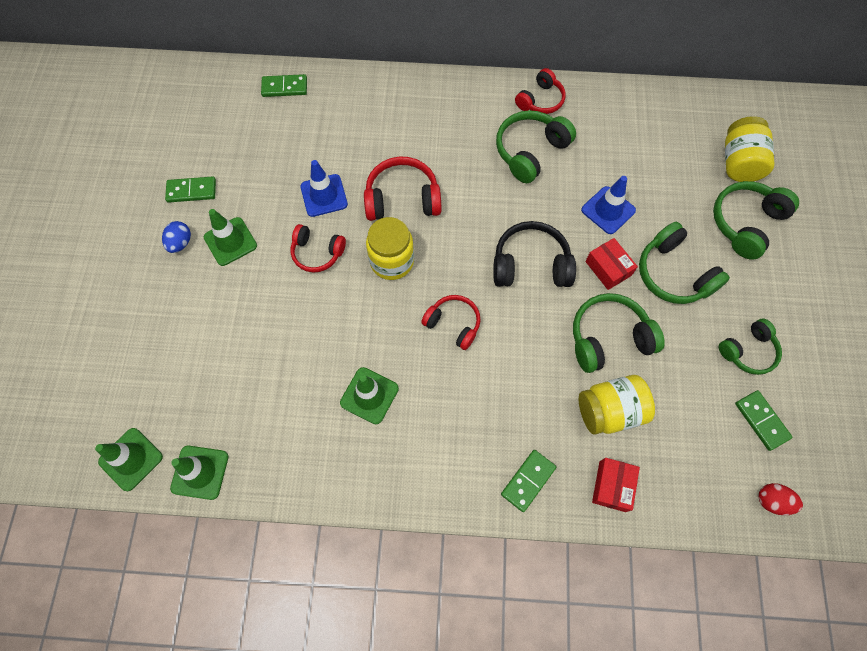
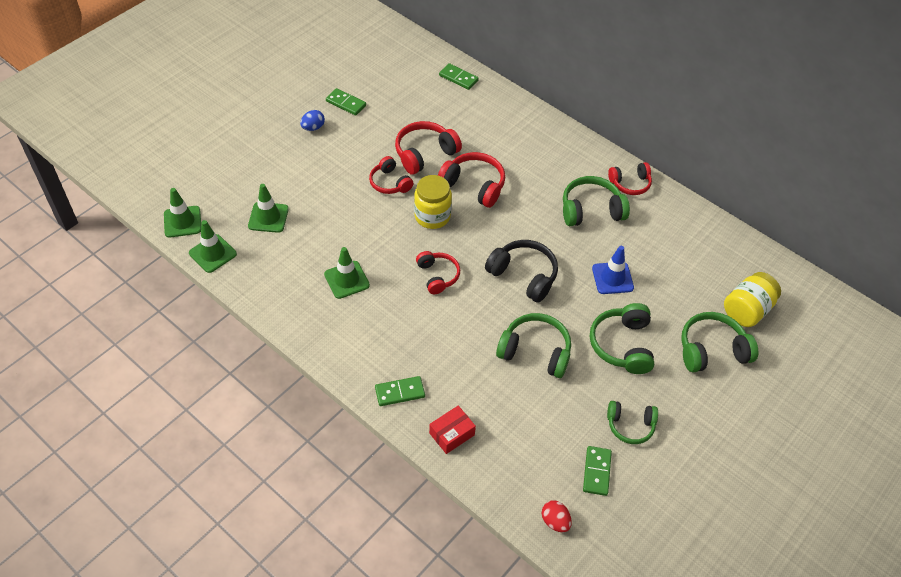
camera: 35 degrees right, 15 degrees down
green traffic cone [204,209,257,266] -> green traffic cone moved to [248,184,289,233]
blue traffic cone [300,160,348,217] -> red headphones [395,121,462,175]
yellow jar [579,375,655,435] -> none
red box [585,238,638,290] -> none

